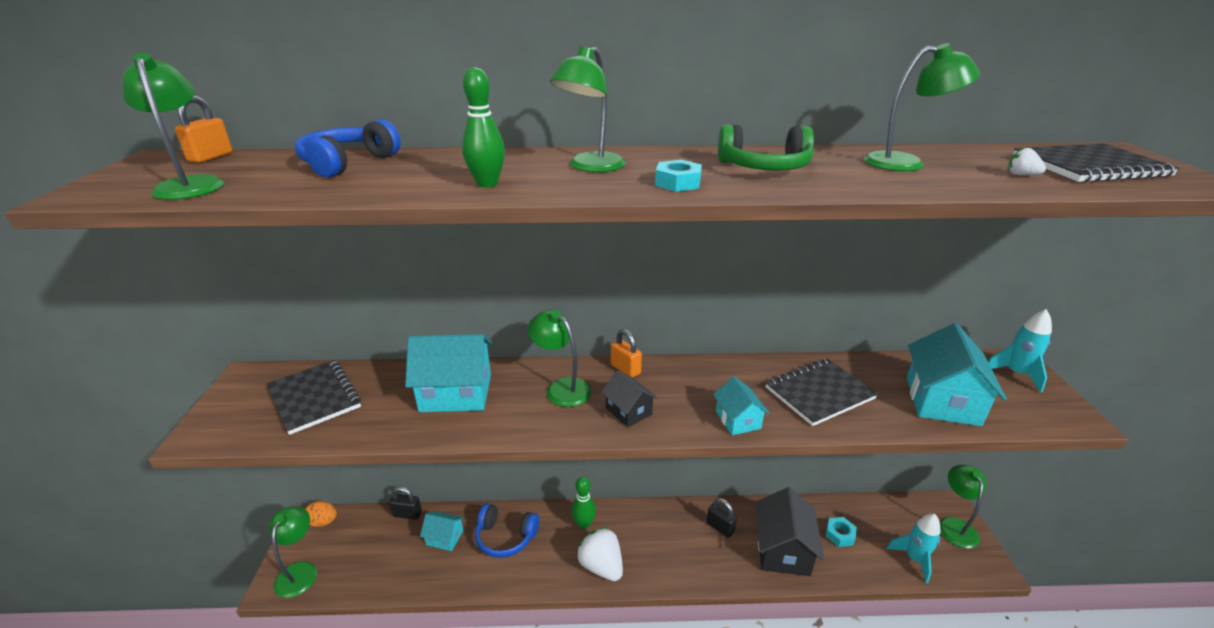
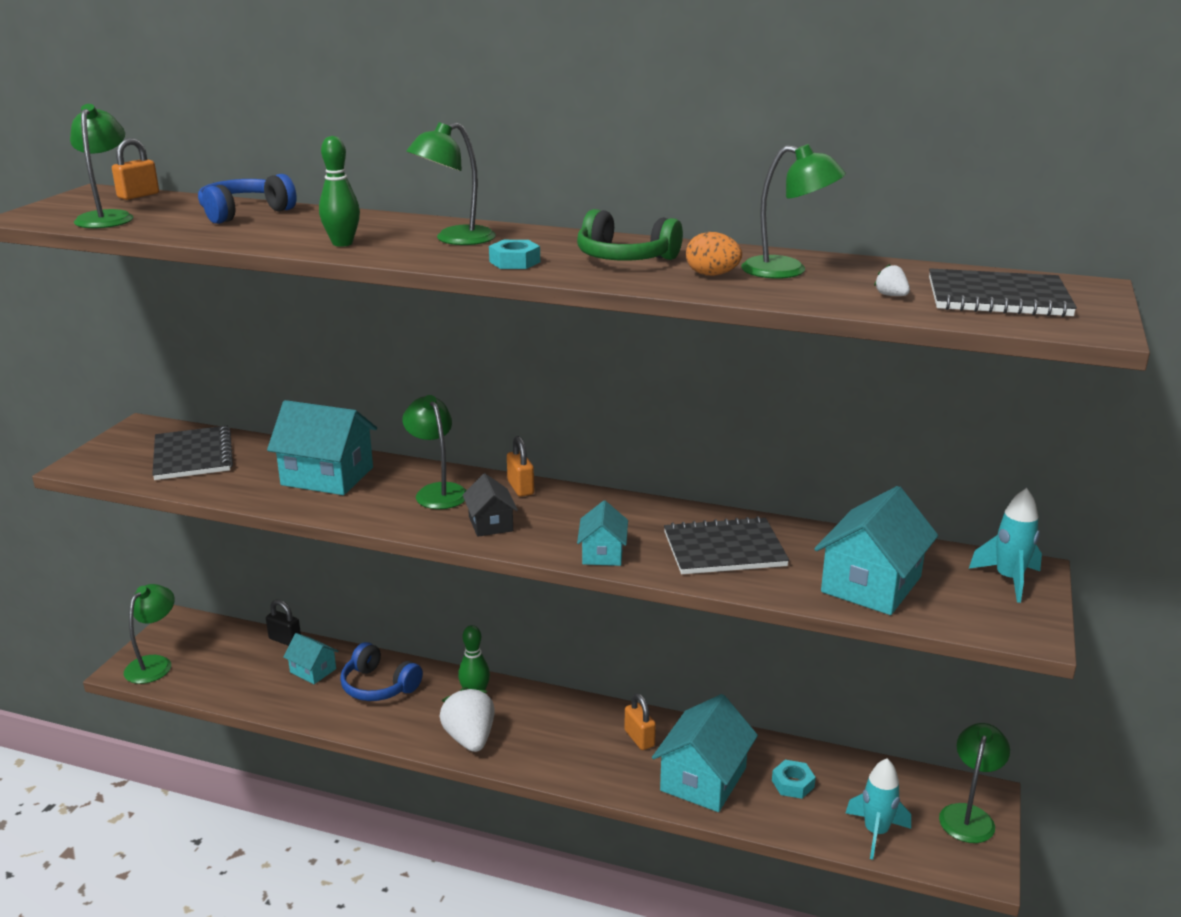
camera: 20 degrees right, 5 degrees down
orange egg [306,501,337,527] -> orange egg moved to [686,232,742,276]
black padlock [707,498,737,538] -> orange padlock [624,693,656,750]
black house [755,487,824,576] -> turquoise house [652,694,758,812]

